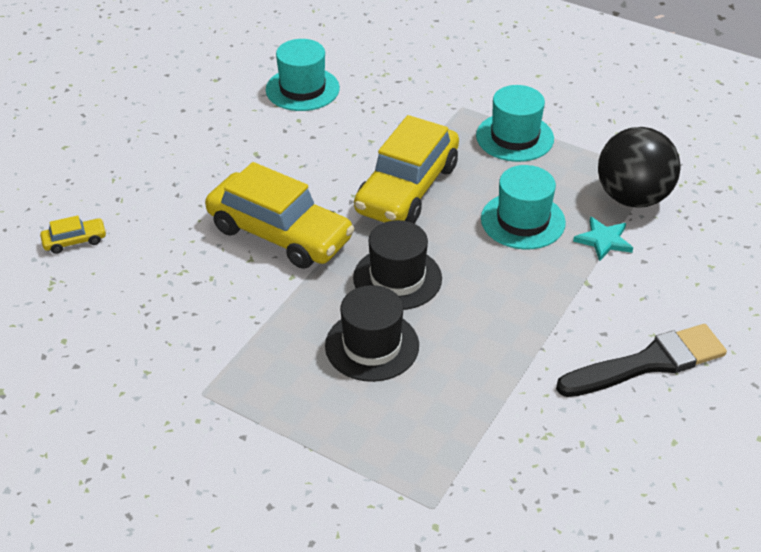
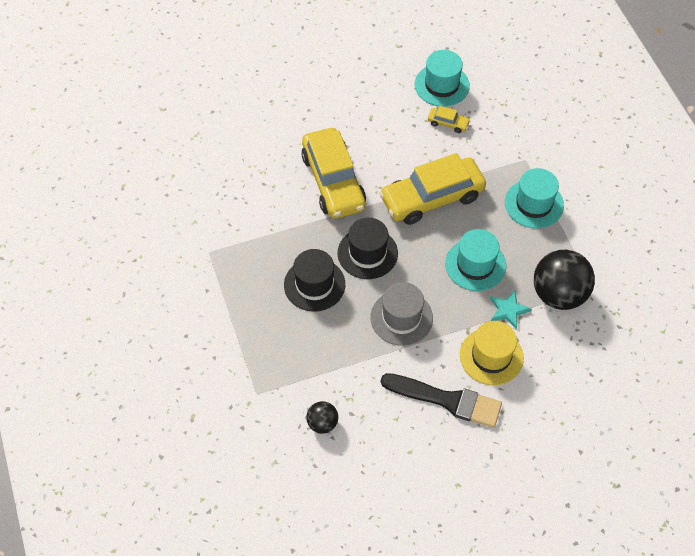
camera: 40 degrees right, 15 degrees up
yellow car [40,215,106,254] -> yellow car moved to [428,106,471,133]
none -> black ball [306,401,338,434]
none -> grey hat [370,282,433,346]
none -> yellow hat [460,321,524,385]

